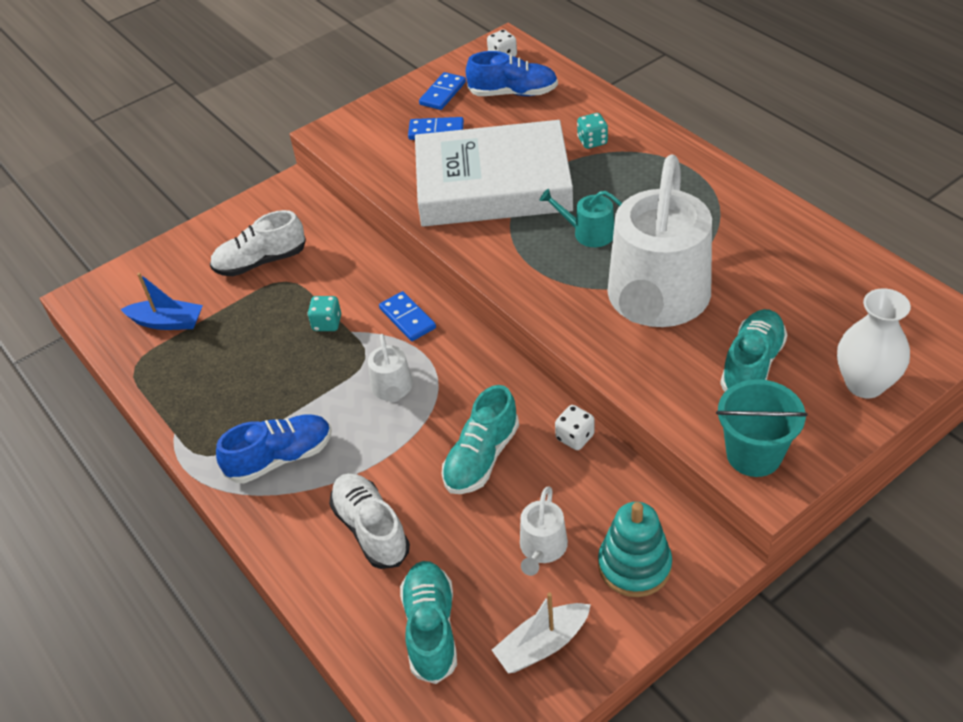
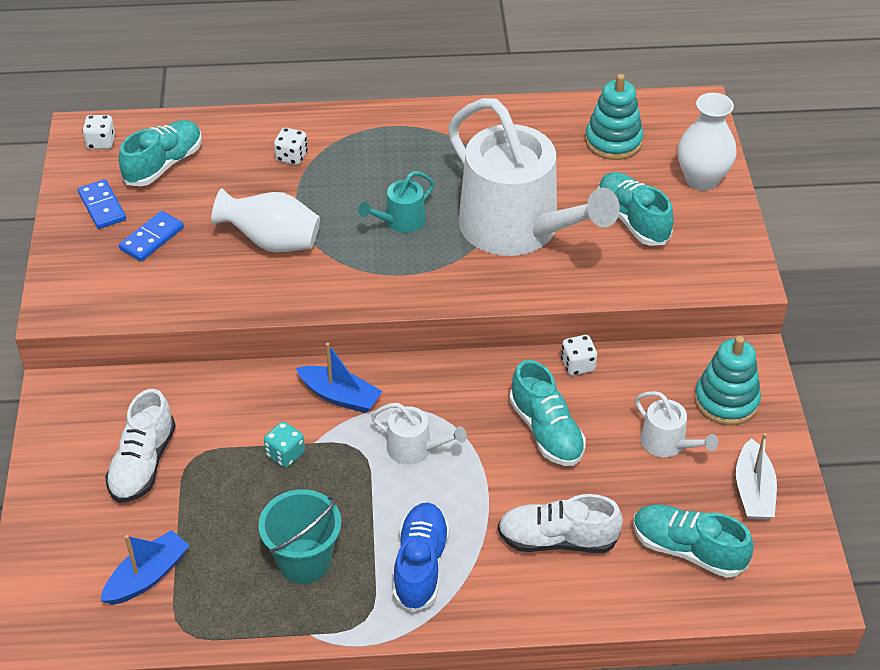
camera: 60 degrees left, 0 degrees up
blue domino [379,291,436,341] -> blue boat [296,343,382,413]
white book [415,120,573,227] -> white vase [211,188,320,253]
blue shoe [466,51,558,96] -> turquoise shoe [119,120,202,187]
turquoise dice [577,113,608,149] -> white dice [274,128,308,165]
turquoise bucket [716,379,808,477] -> turquoise bucket moved to [258,489,341,584]
none -> turquoise stacking toy [585,74,643,160]

